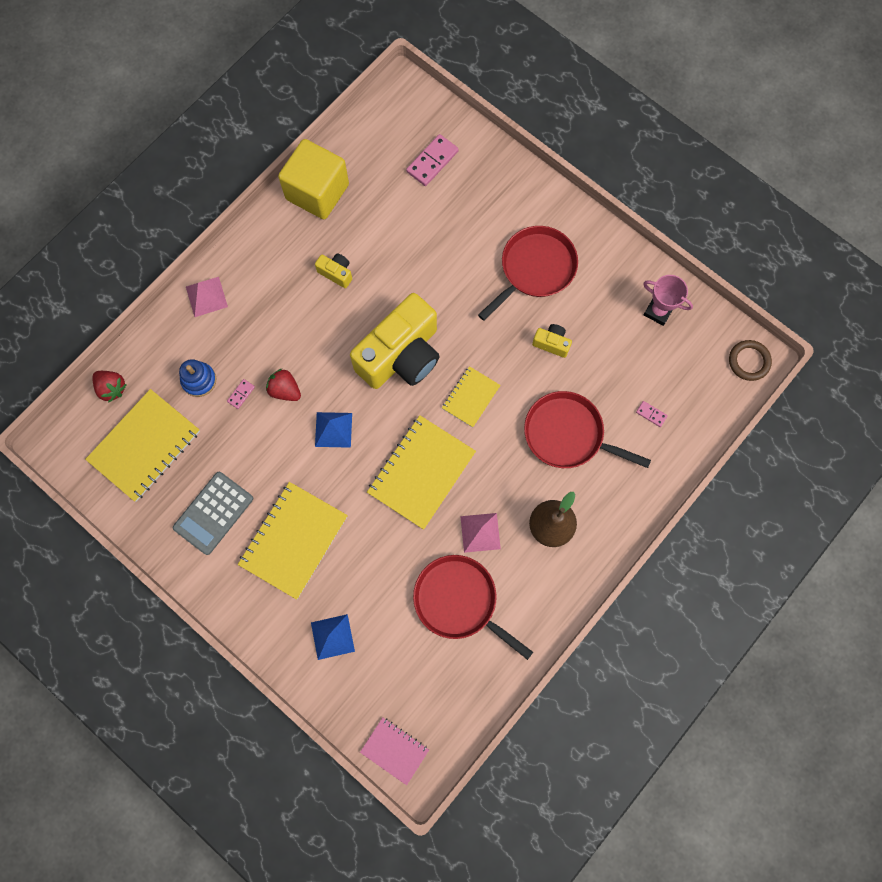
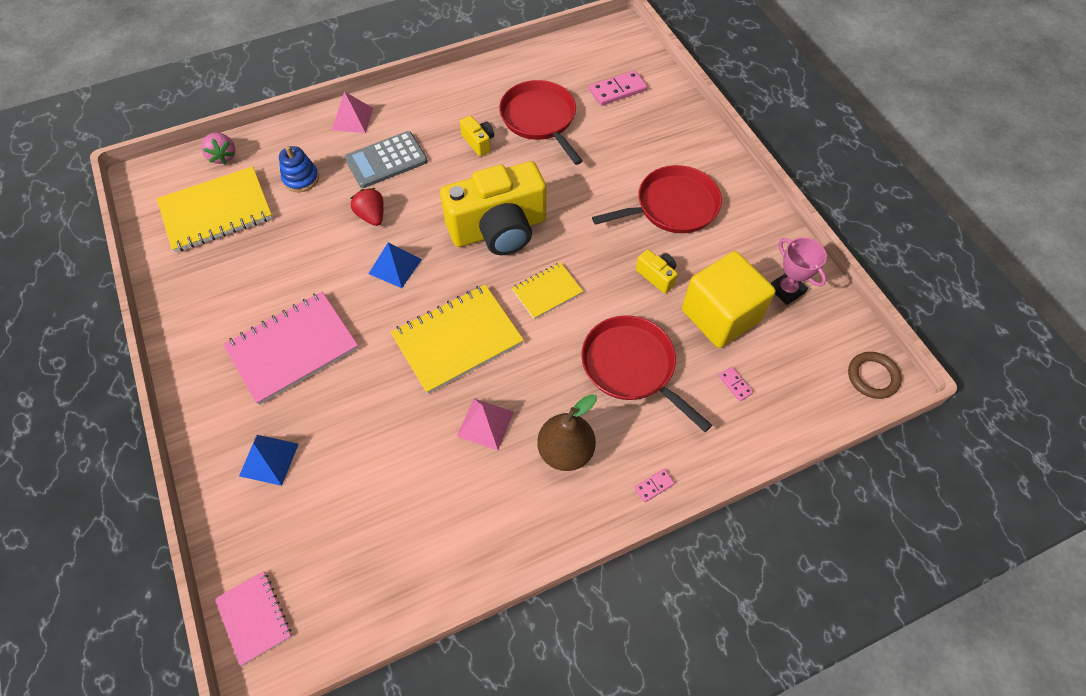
camera: 25 degrees right, 15 degrees down
red strawberry [92,371,127,403] -> pink strawberry [201,132,235,165]
grey calculator [173,472,253,555] -> grey calculator moved to [345,131,428,188]
pink domino [227,379,255,409] -> pink domino moved to [634,469,675,503]
yellow notebook [238,482,348,600] -> pink notebook [223,292,359,405]
yellow cube [278,139,349,219] -> yellow cube moved to [682,251,776,348]
red pan [413,555,533,660] -> red pan moved to [499,80,583,165]

